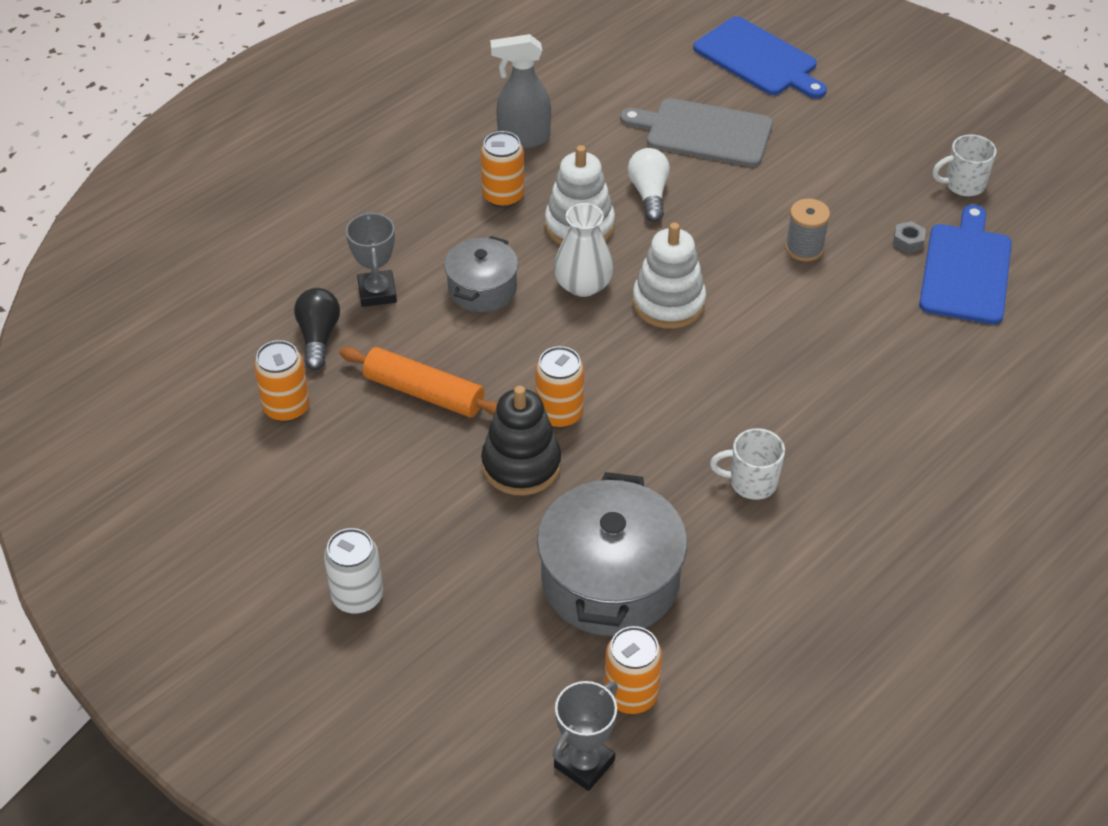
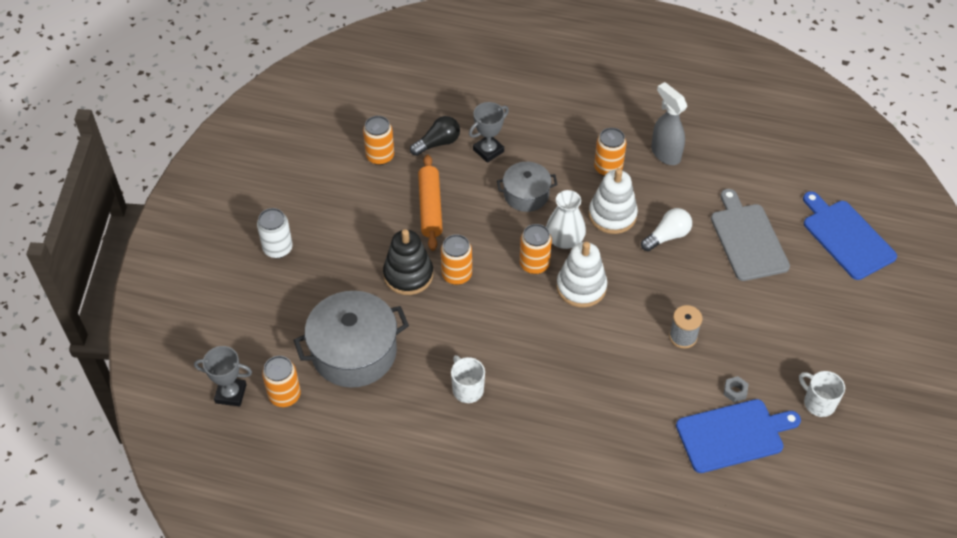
camera: 60 degrees right, 5 degrees up
blue cutting board [693,16,827,99] -> blue cutting board turned 135 degrees clockwise [803,191,897,280]
none -> orange can [520,224,552,274]

